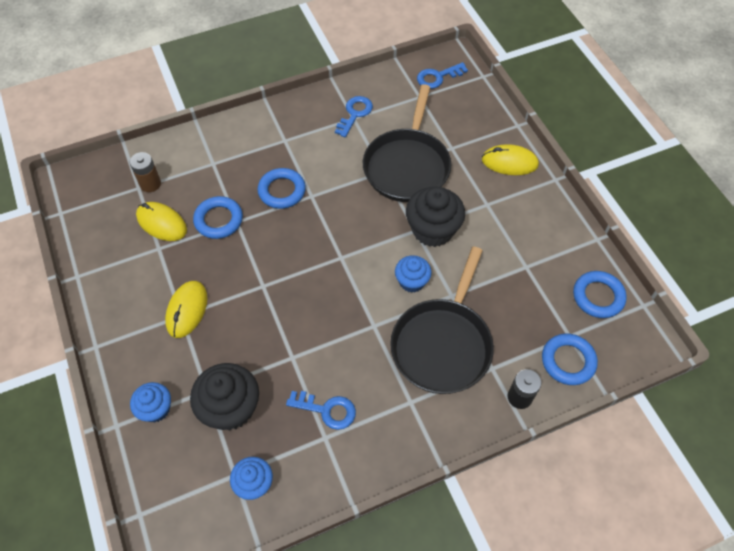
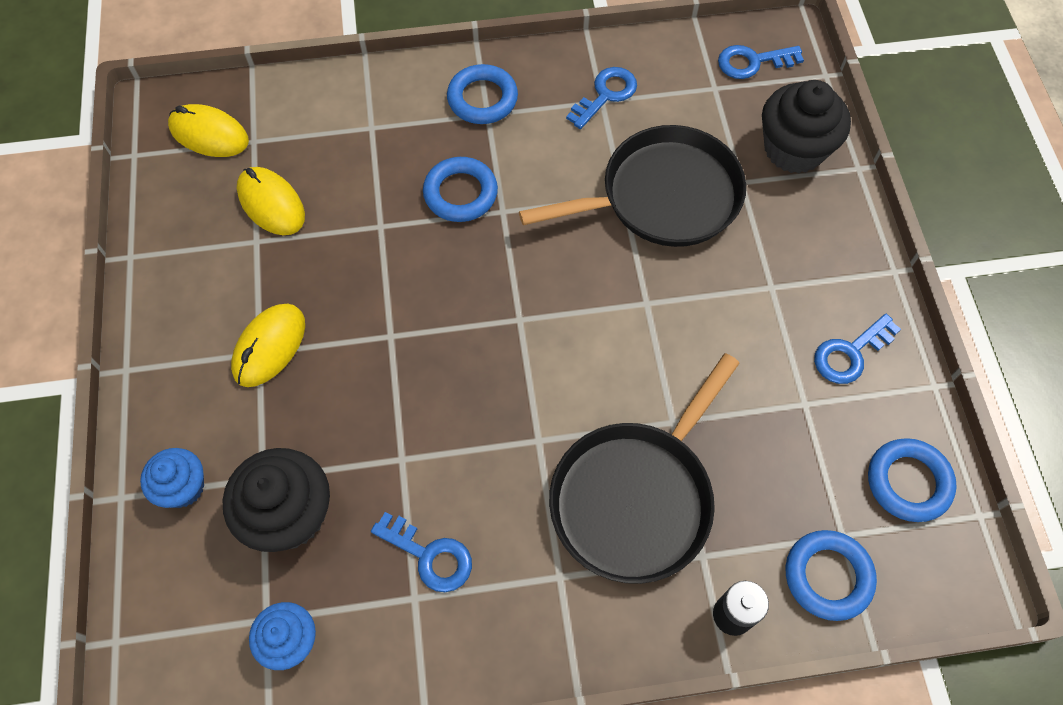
camera: 15 degrees right, 5 degrees up
brown battery [130,152,161,192] -> none
blue ring [193,196,243,239] -> blue ring moved to [447,64,518,124]
black pan [363,84,451,202] -> black pan turned 135 degrees counterclockwise [519,125,746,247]
blue cupcake [395,255,432,293] -> none
black cupcake [406,187,465,247] -> black cupcake moved to [762,80,851,174]
yellow mouse [482,144,539,175] -> yellow mouse moved to [168,104,249,157]
none -> blue key [814,314,901,384]

